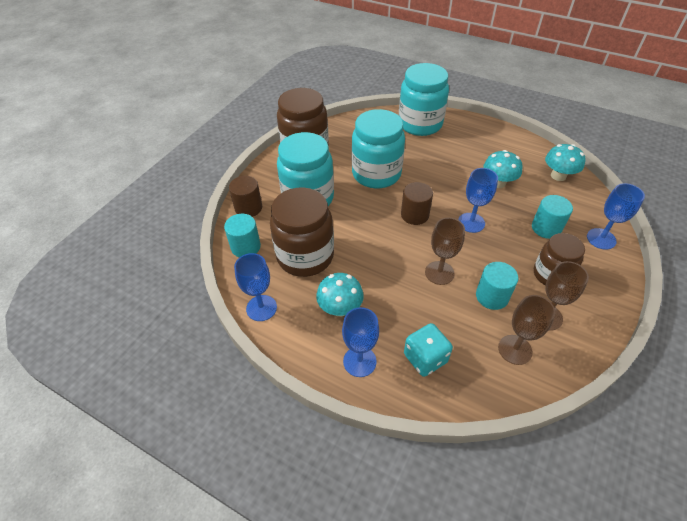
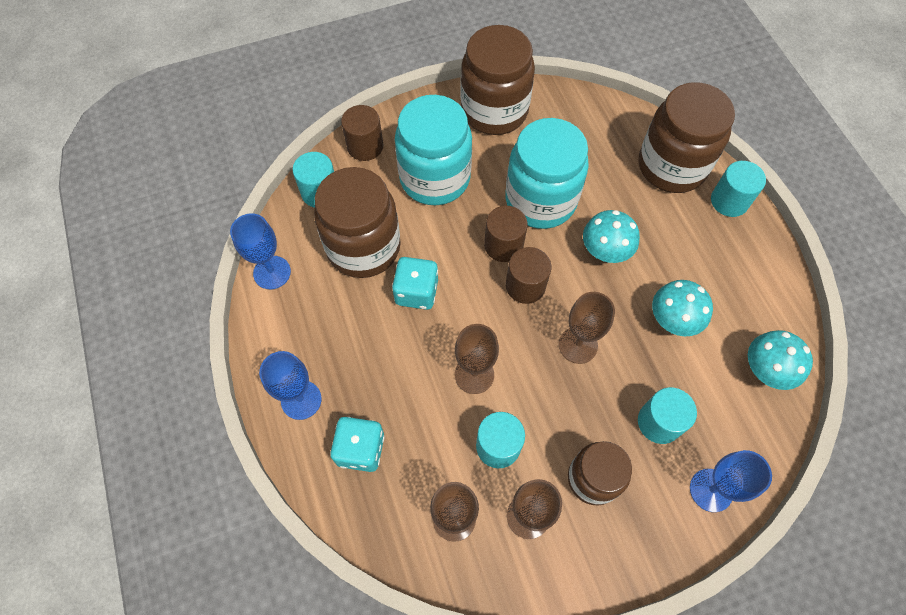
camera: 40 degrees right, 15 degrees up
turquoise mushroom [316,273,364,317] -> turquoise mushroom moved to [583,210,640,263]
turquoise jar [399,63,449,136] -> brown jar [639,82,735,193]
blue goblet [458,168,498,233] -> brown goblet [559,292,615,364]
none -> turquoise dice [392,257,438,310]
none -> brown cylinder [484,206,528,262]
none -> turquoise cylinder [711,161,766,217]

